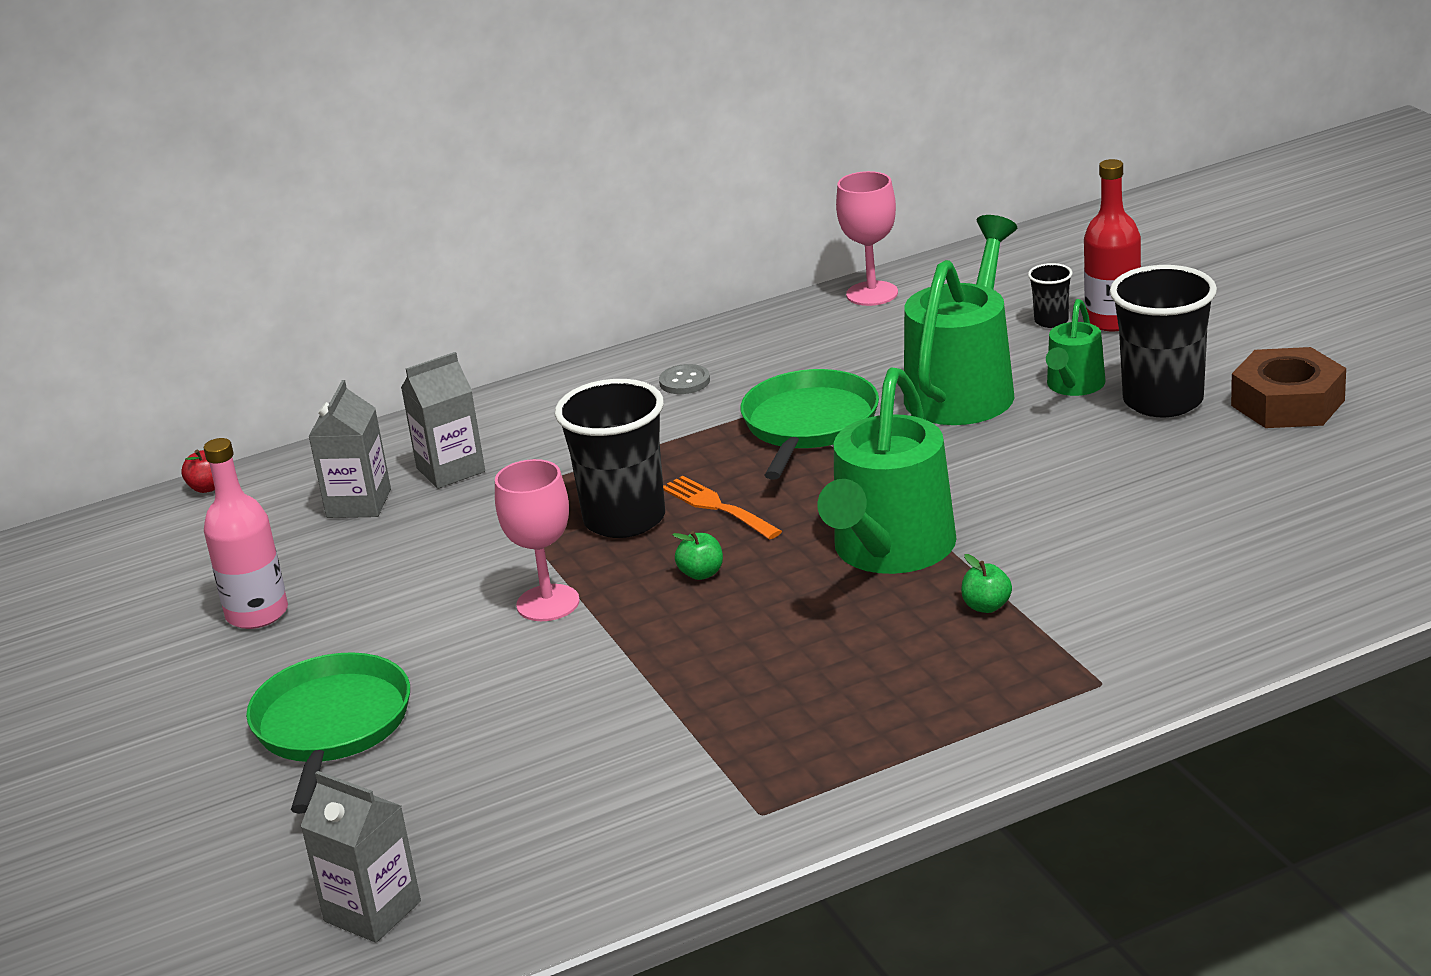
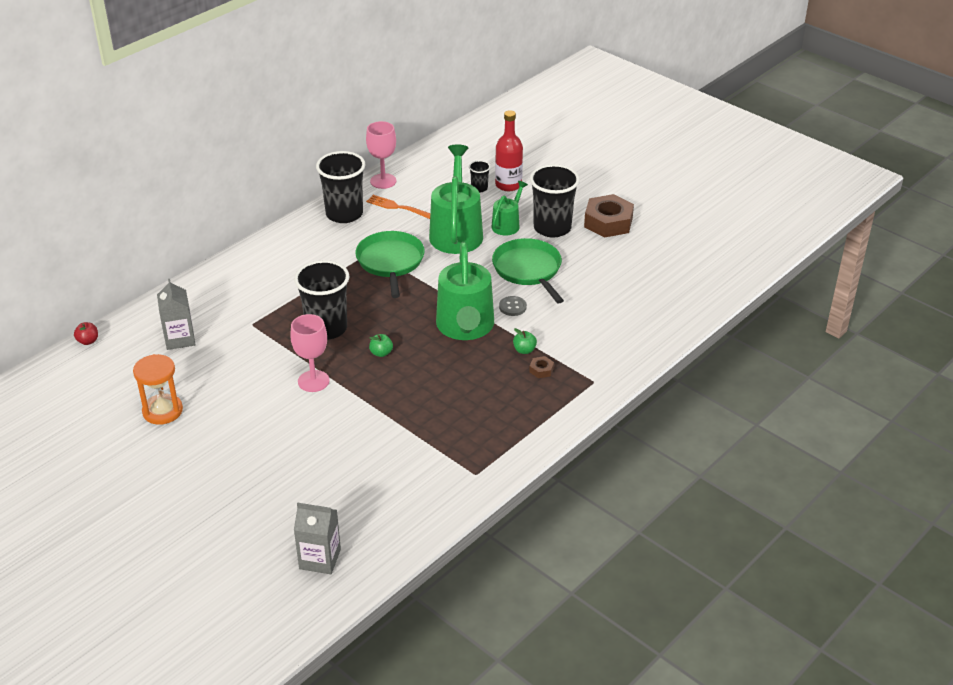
camera: 25 degrees left, 10 degrees up
pink bottle [204,438,288,629] -> orange hourglass [133,354,183,425]
green pan [246,652,410,814] -> green pan moved to [492,238,564,303]
grey carton [401,352,485,489] -> none
grey button [659,364,710,394] -> grey button moved to [499,296,527,316]
orange fork [663,476,782,539] -> orange fork moved to [366,195,430,219]
green watering can [1046,299,1106,396] -> green watering can turned 150 degrees counterclockwise [492,181,528,236]
none -> black cup [316,151,365,223]
none -> brown nut [529,356,554,378]

